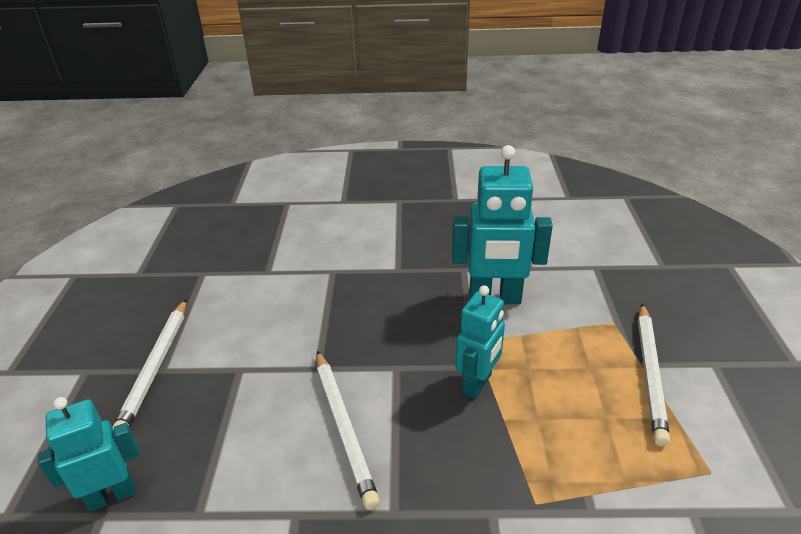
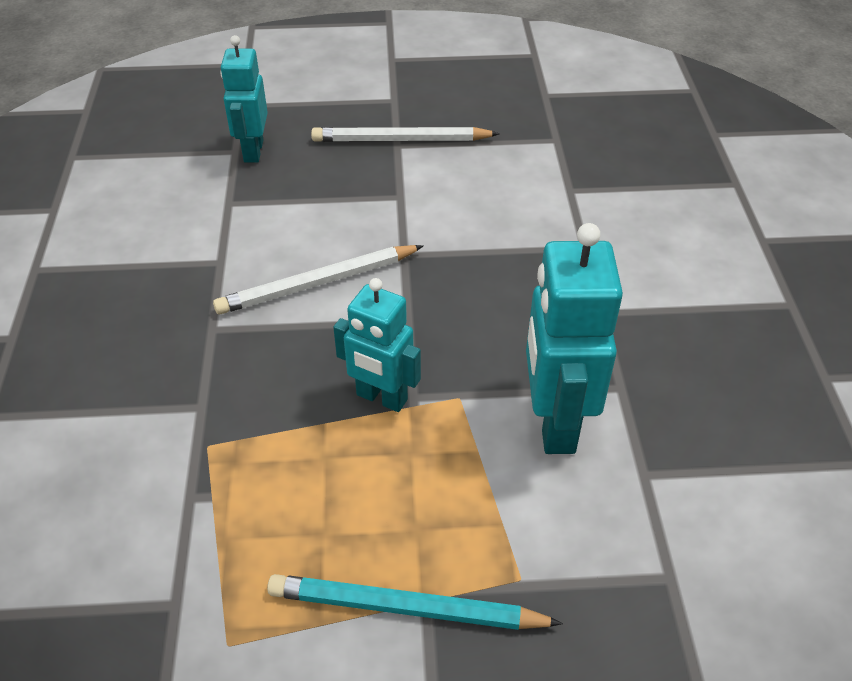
camera: 85 degrees right, 10 degrees up
turquoise robot [38,397,140,512] -> turquoise robot turned 150 degrees counterclockwise [220,35,268,163]
white pencil [638,304,670,446] -> turquoise pencil [267,574,563,630]

